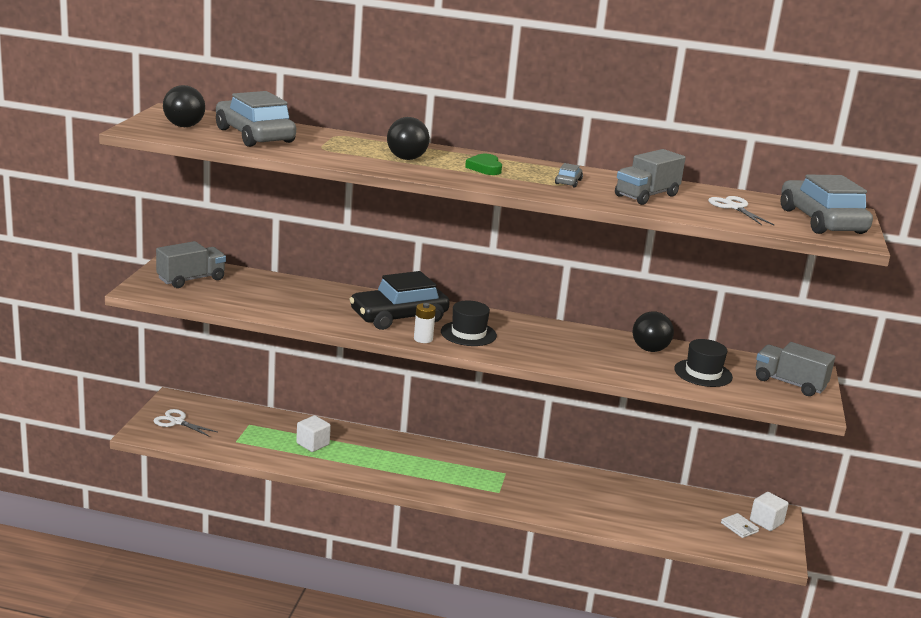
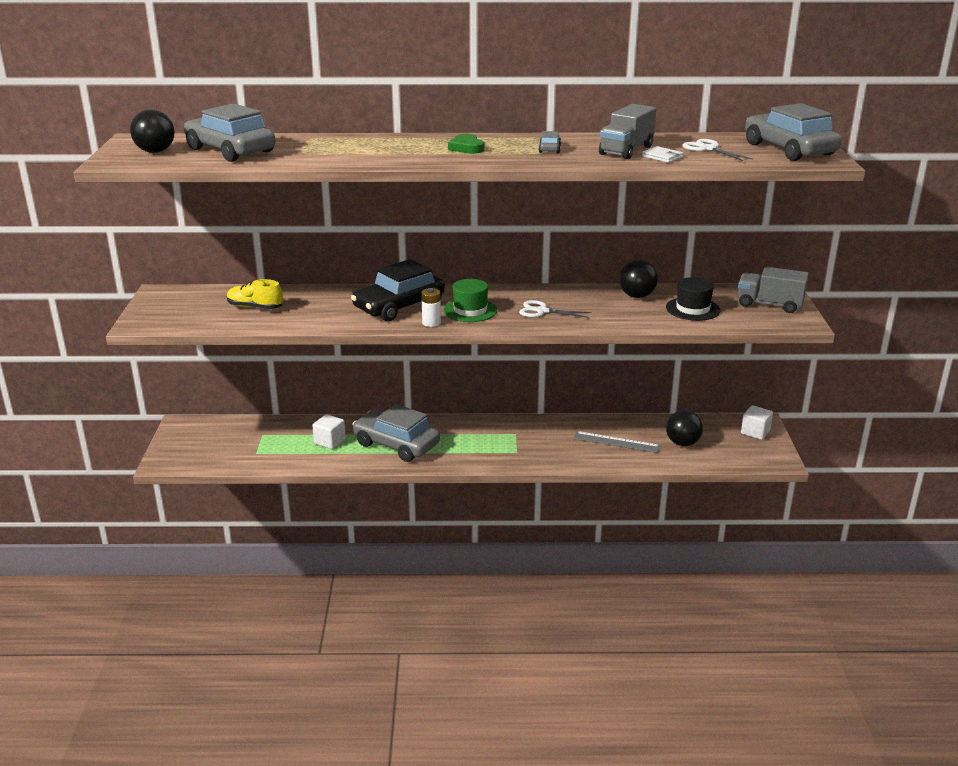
camera: 10 degrees left, 5 degrees up
white scissors [154,409,217,437] -> white scissors moved to [519,300,591,318]
grey truck [156,241,226,288] -> none
black ball [387,117,430,160] -> black ball moved to [666,410,703,446]
black hat [441,301,497,346] -> green hat [444,279,497,322]
white wallet [721,513,759,538] -> white wallet moved to [642,146,683,163]
none -> yellow shoe [227,279,283,309]
none -> grey car [352,404,440,462]
none -> grey ruler [573,431,660,453]

